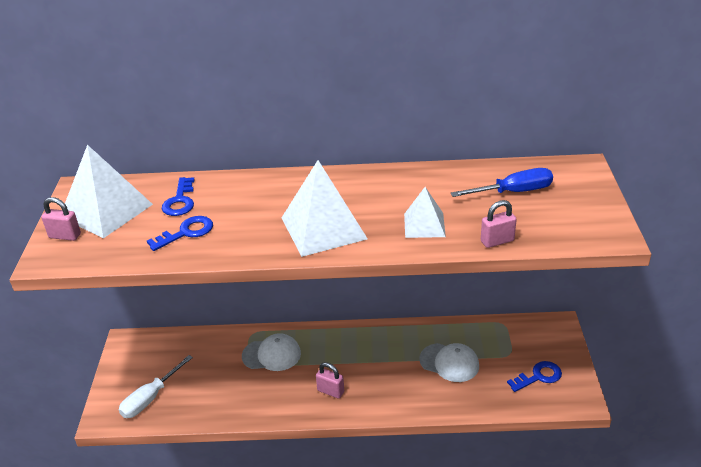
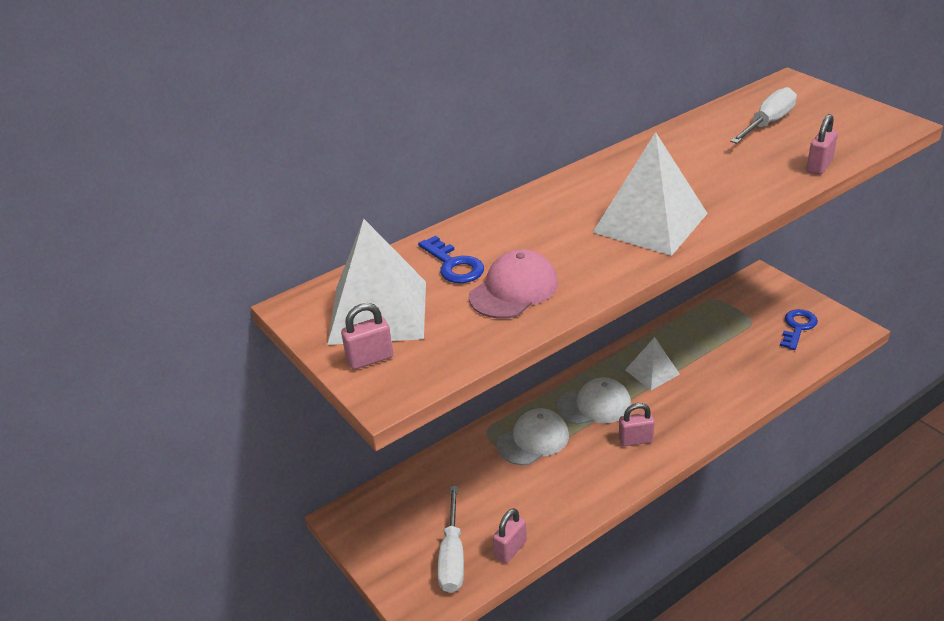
camera: 35 degrees left, 0 degrees up
blue key [147,216,213,251] -> pink cap [469,249,558,319]
white pyramid [404,187,446,238] -> white pyramid moved to [625,337,680,390]
white cap [420,343,479,382] -> white cap moved to [557,377,631,425]
blue screwdriver [451,168,553,197] -> white screwdriver [730,87,797,144]
none -> pink padlock [493,508,527,563]

